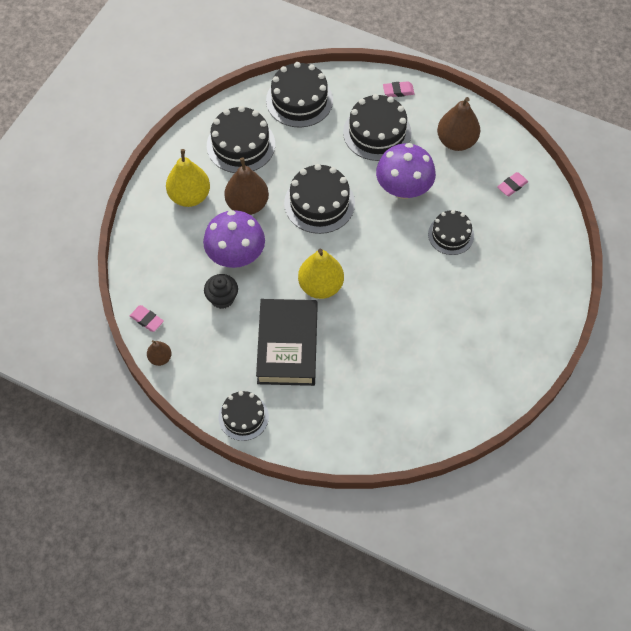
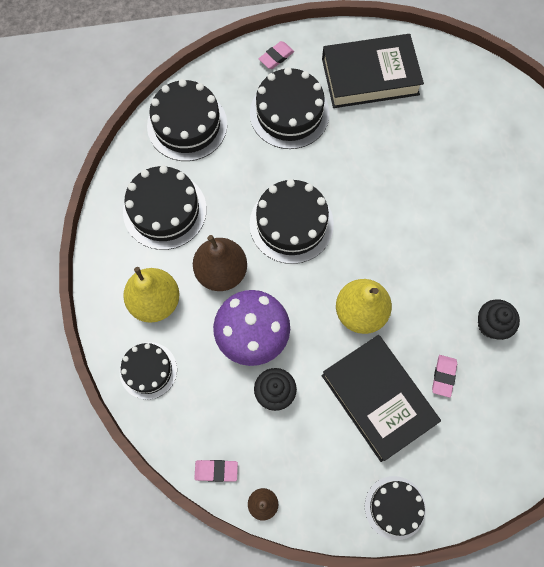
camera: 35 degrees left, 10 degrees up
purple mushroom [376,143,436,199] -> none
black cake [428,210,474,255] -> black cake moved to [120,342,177,400]
brown pear [437,97,480,151] -> black book [322,34,424,108]
pink eraser [497,172,528,196] -> pink eraser moved to [432,355,457,397]
none -> black cupcake [478,300,520,340]

